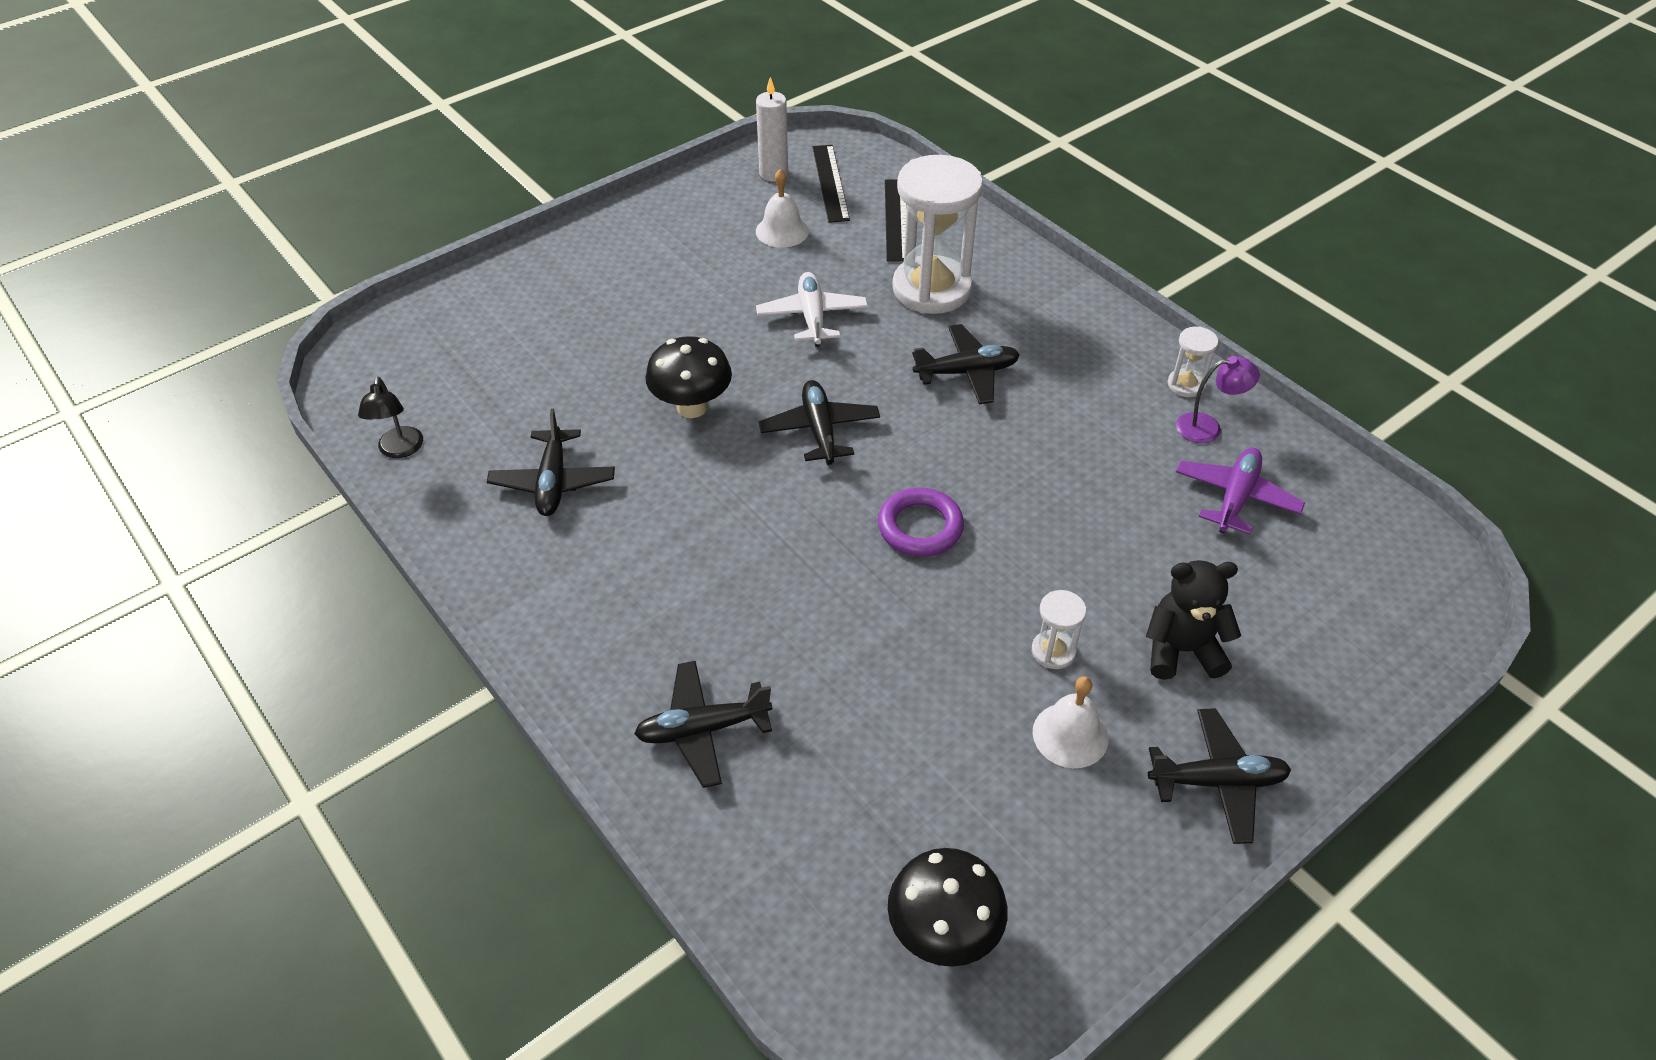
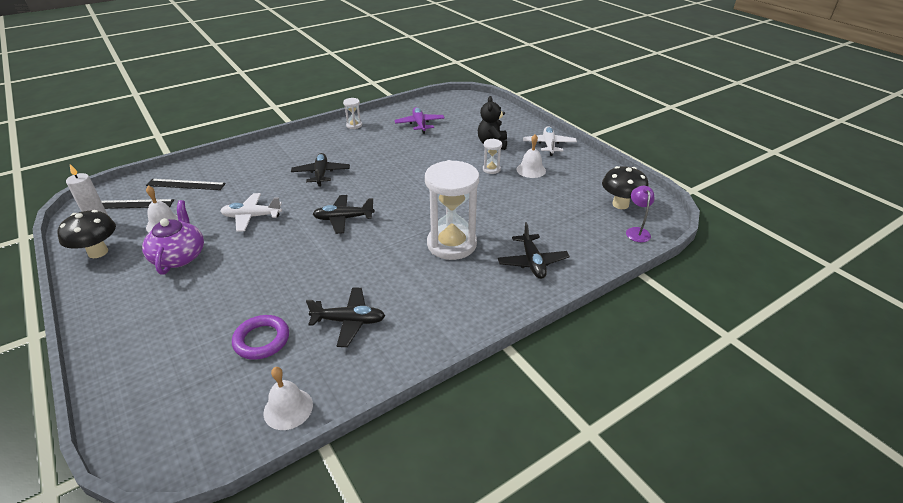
camera: 85 degrees left, 10 degrees down
black lamp [358,376,423,458] -> white bell [263,367,313,430]
black mushroom [645,336,732,418] -> black mushroom moved to [58,210,116,258]
purple ring [878,487,964,557] -> purple ring moved to [232,315,289,360]
white hourglass [892,155,983,314] -> white hourglass moved to [425,160,479,260]
black plane [1148,708,1291,844] -> white plane [523,126,577,156]
purple lamp [1176,356,1260,443] -> purple lamp moved to [626,186,655,242]
purple plane [1176,448,1305,534] -> purple plane turned 45 degrees clockwise [394,107,445,134]
none -> purple teapot [142,200,204,275]

